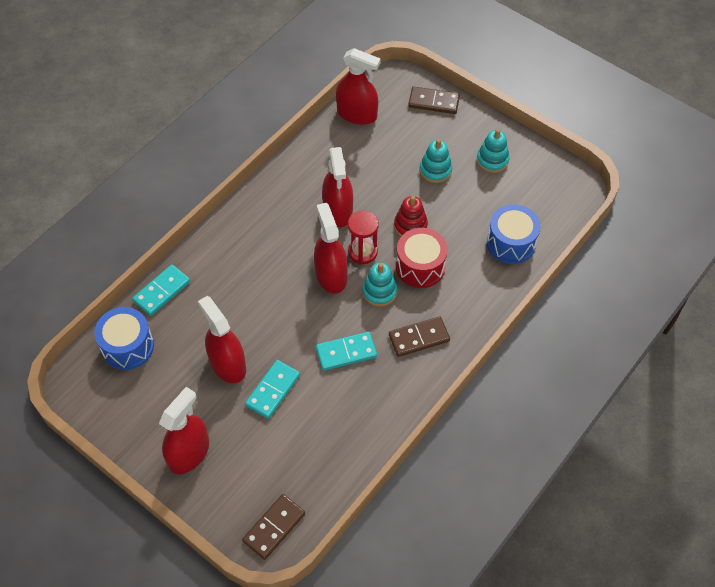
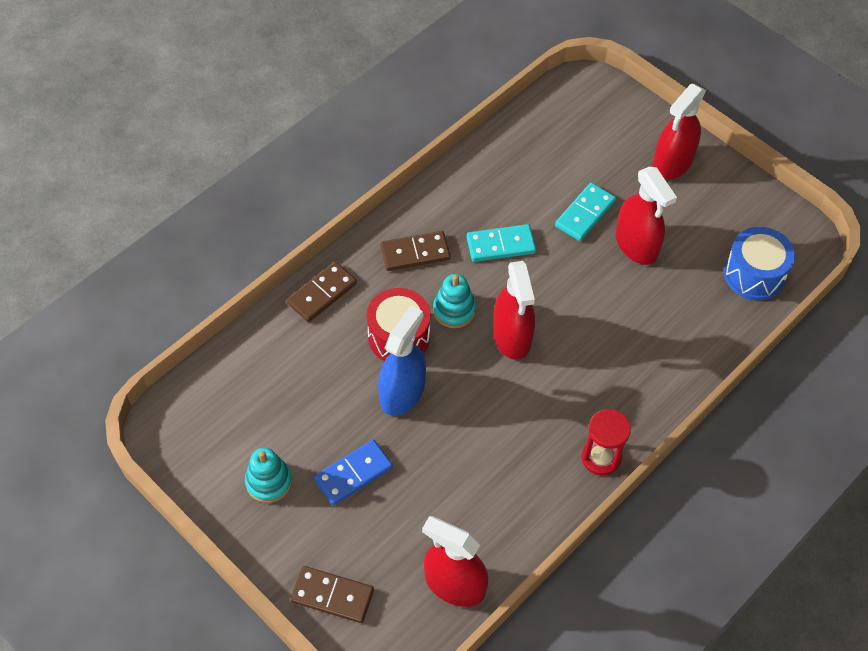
camera: 175 degrees left, 0 degrees up
turquoise domino [132,264,190,316] -> none
brown domino [242,494,305,560] -> brown domino moved to [286,261,357,322]
red spray bottle [322,147,353,227] -> none
red hourglass [348,211,379,264] -> red hourglass moved to [581,409,631,476]
red stacking toy [394,196,428,237] -> blue spray bottle [378,305,426,416]
turquoise stacking toy [420,139,452,183] -> blue domino [314,440,393,505]
blue drum [487,204,541,264] -> none

